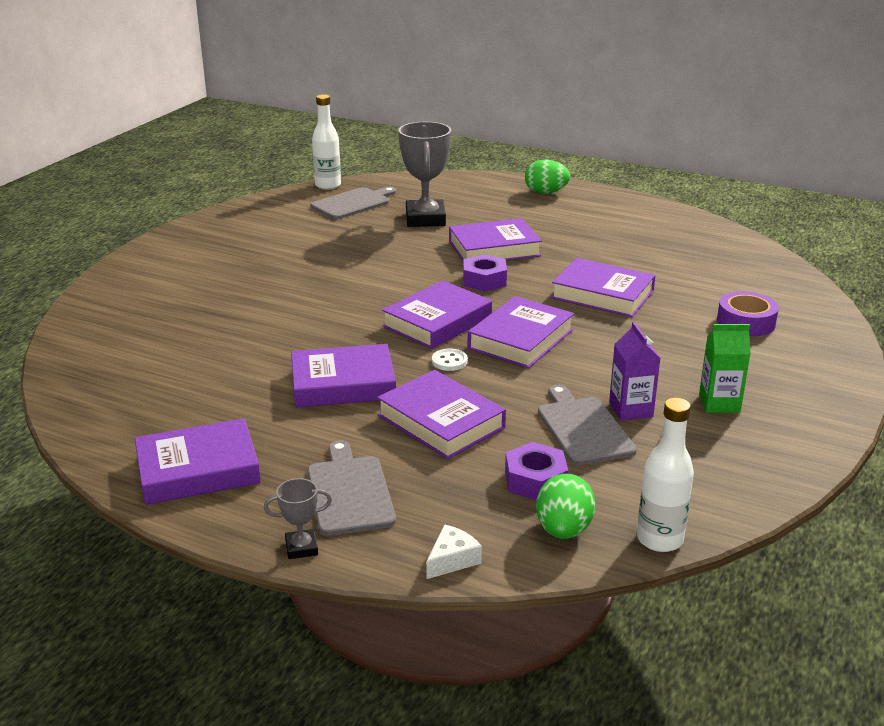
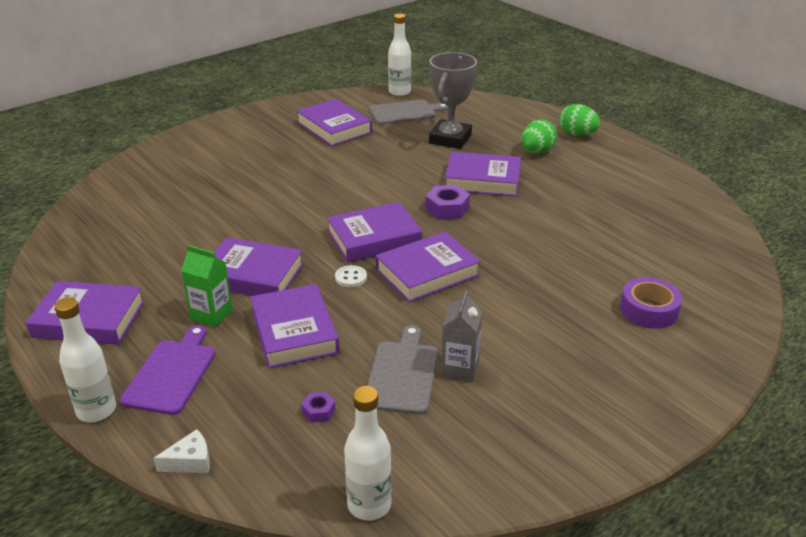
camera: 25 degrees right, 5 degrees up
grey trophy [264,478,332,559] -> white bottle [55,297,116,422]
grey cutting board [308,440,396,536] -> purple cutting board [120,325,216,415]
purple nut [505,442,568,500] -> purple nut [301,392,336,423], size x0.55
green egg [536,474,596,539] -> green egg moved to [521,120,557,154]
purple book [551,258,656,317] -> purple book moved to [296,99,372,146]
purple carton [609,322,660,421] -> grey carton [441,291,482,382]
green carton [699,324,751,413] -> green carton moved to [181,245,233,327]

